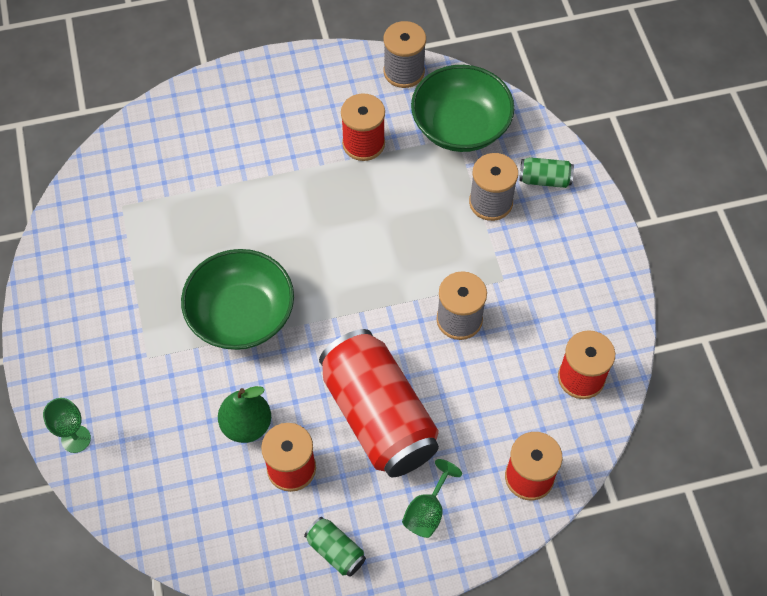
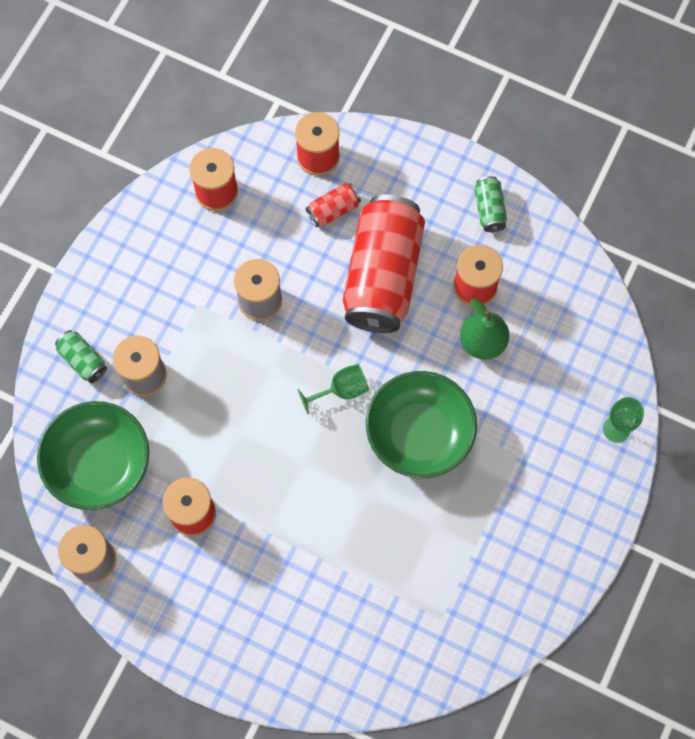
camera: 140 degrees left, 10 degrees up
green goblet [402,459,462,538] -> green goblet moved to [298,364,369,414]
none -> red can [306,183,361,227]

